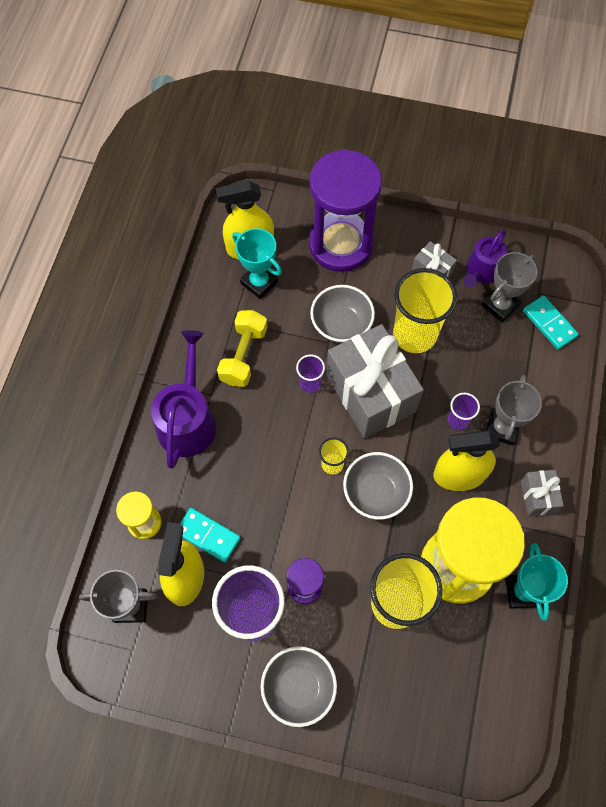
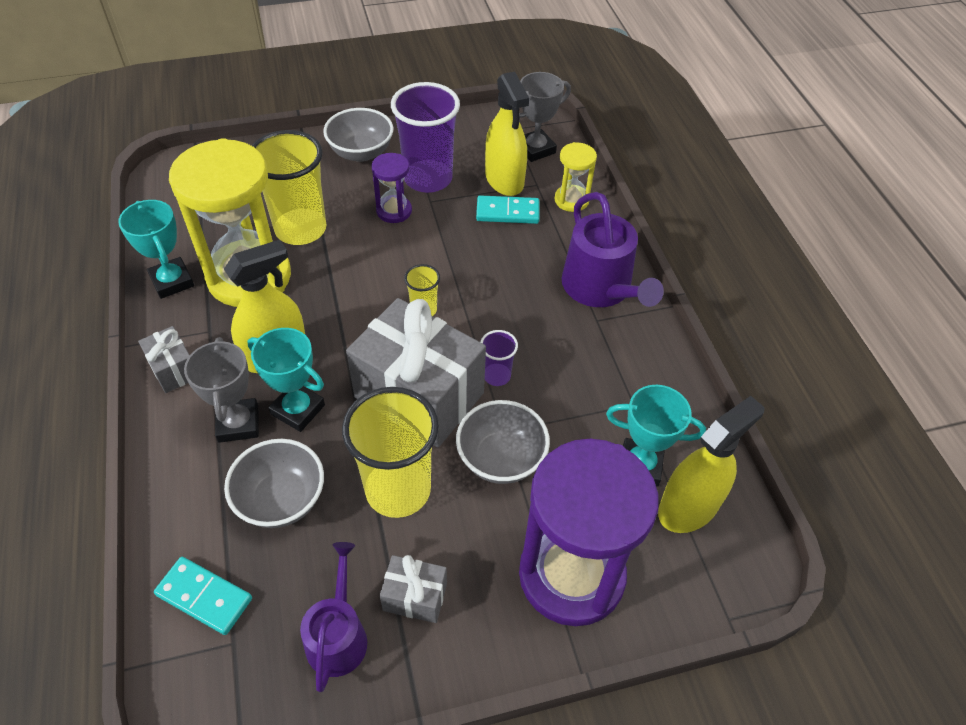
camera: 150 degrees right, 15 degrees down
yellow dumbbell [217,310,267,387] -> none
grey bowl [343,452,413,519] -> grey bowl moved to [224,439,324,528]
purple cup [448,393,480,430] -> turquoise trophy [247,328,325,432]
grey trophy [481,252,537,322] -> none

